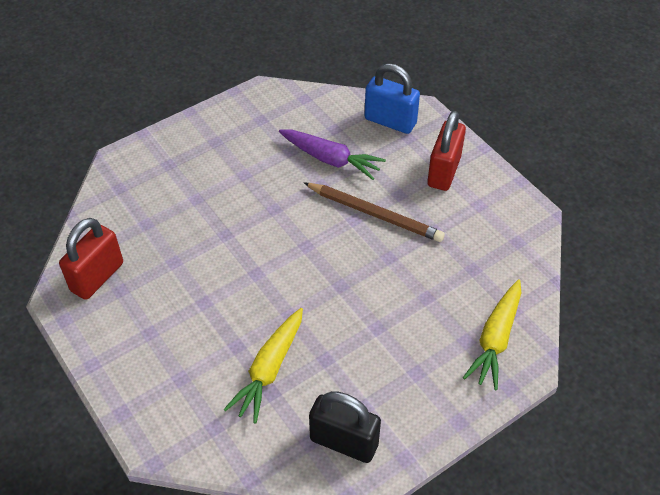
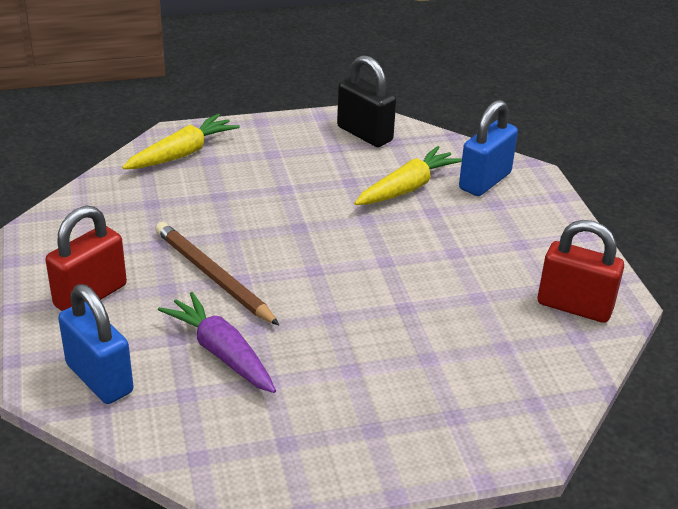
camera: 160 degrees left, 15 degrees down
red padlock [59,218,123,300] -> red padlock turned 60 degrees clockwise [538,220,624,323]
none -> blue padlock [459,100,518,196]

